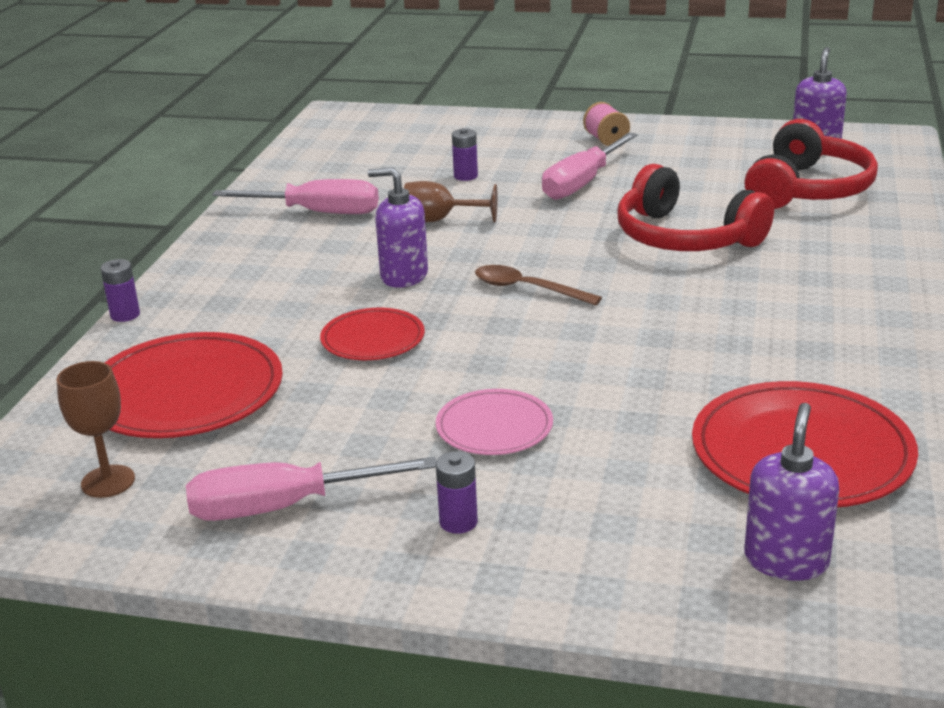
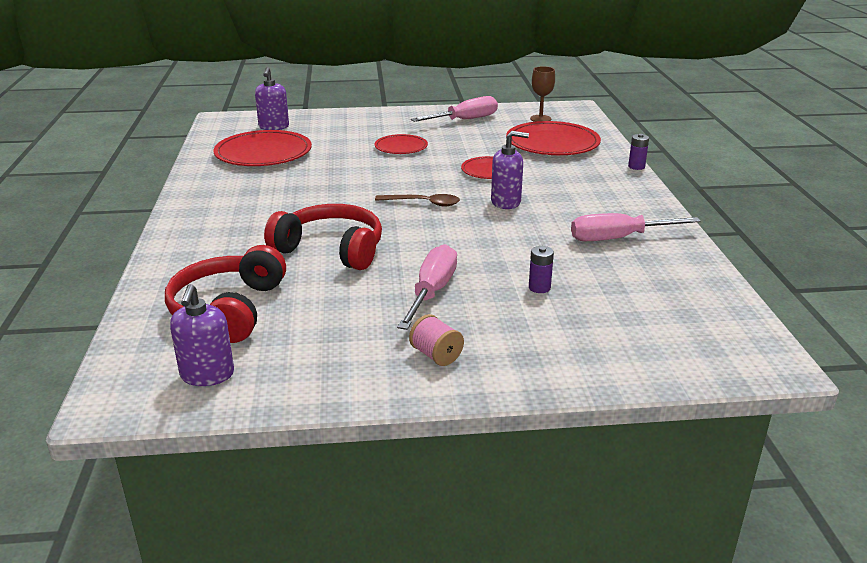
camera: 160 degrees right, 0 degrees up
brown goblet [404,181,497,223] -> none
pink plate [436,389,553,455] -> red plate [374,134,428,154]
purple battery [436,451,478,534] -> none

